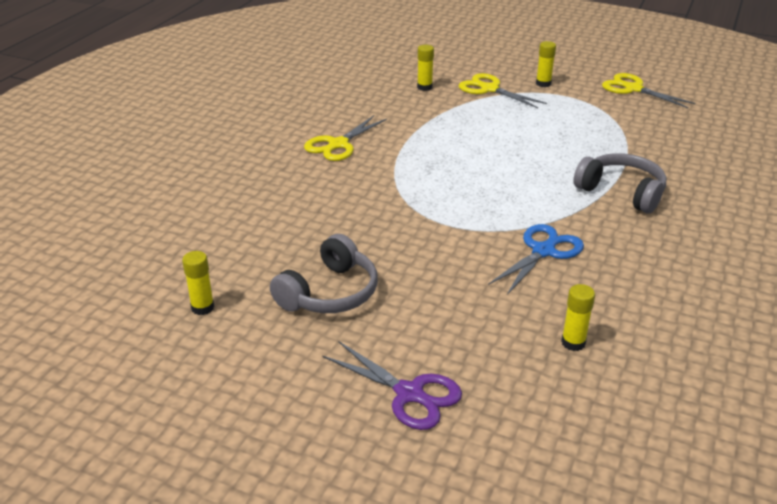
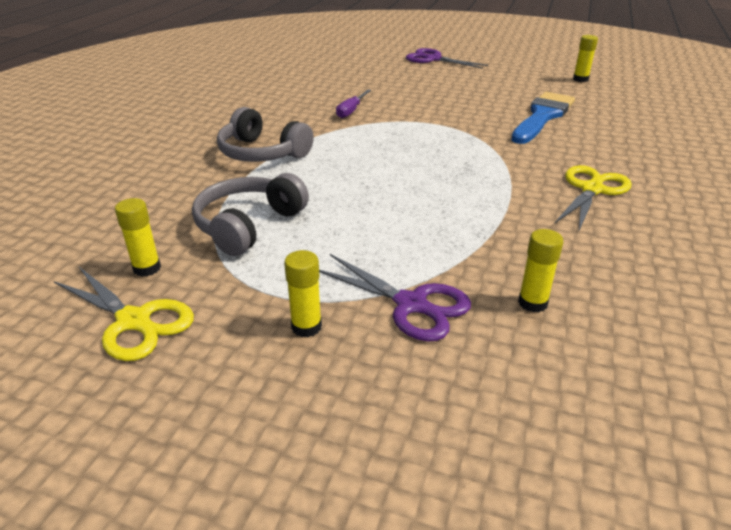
camera: 175 degrees right, 0 degrees up
grey headphones [270,234,378,313] -> grey headphones moved to [192,173,309,256]
yellow scissors [459,73,547,108] -> purple scissors [319,254,471,341]
blue scissors [488,224,584,295] -> purple screwdriver [336,89,371,118]
yellow glue stick [561,284,595,351] -> yellow glue stick moved to [115,198,161,277]
none -> blue brush [511,92,575,144]

